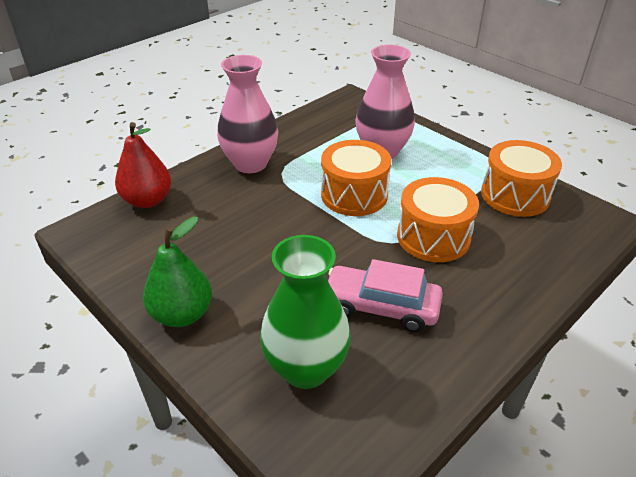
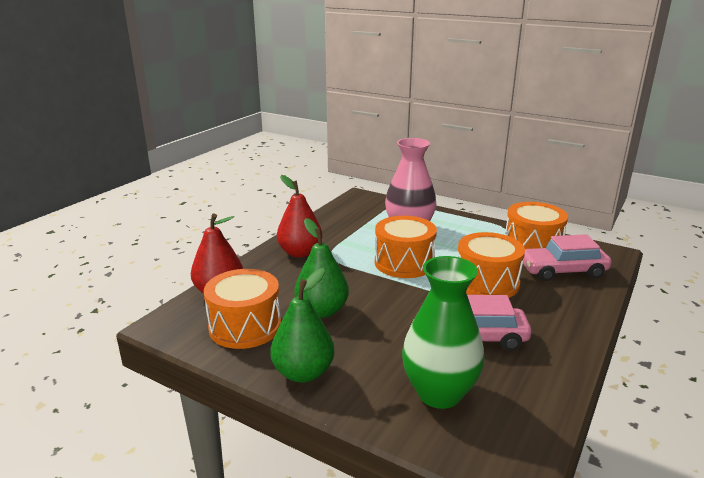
camera: 15 degrees left, 15 degrees down
pink vase [217,55,278,173] -> red pear [277,175,322,258]
none -> orange drum [204,269,281,349]
none -> green pear [294,218,349,318]
none -> pink car [523,234,612,281]

